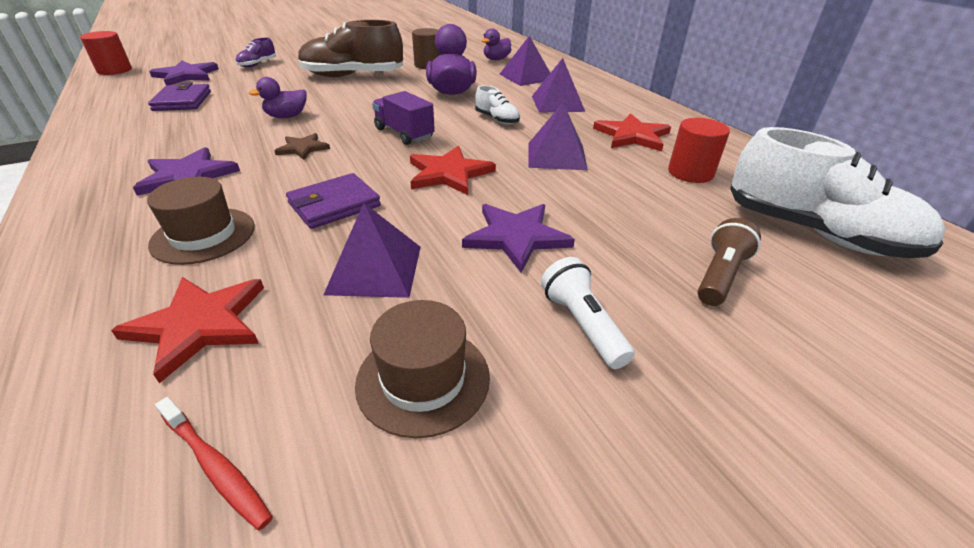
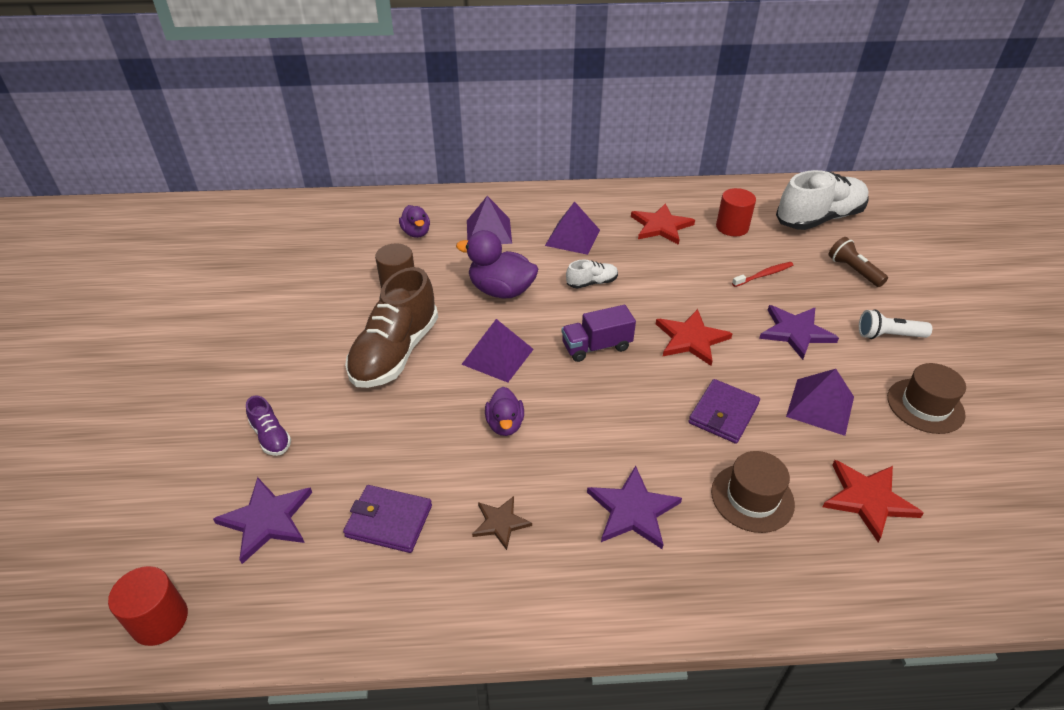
camera: 65 degrees left, 5 degrees up
red toothbrush [155,397,273,530] -> red toothbrush moved to [732,262,793,287]
brown star [275,133,330,160] -> brown star moved to [472,496,532,550]
purple wallet [286,173,381,229] -> purple wallet turned 45 degrees clockwise [689,379,760,444]
purple pyramid [529,103,588,170] -> purple pyramid moved to [461,319,534,383]

